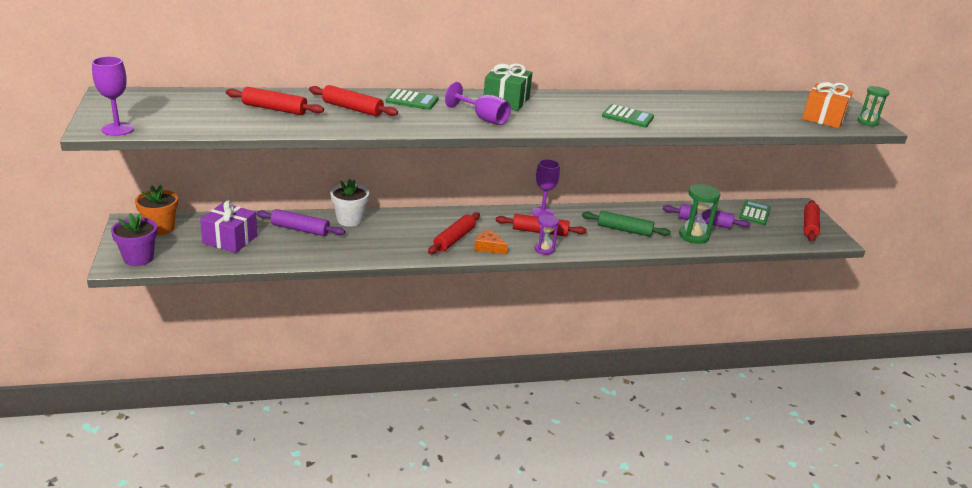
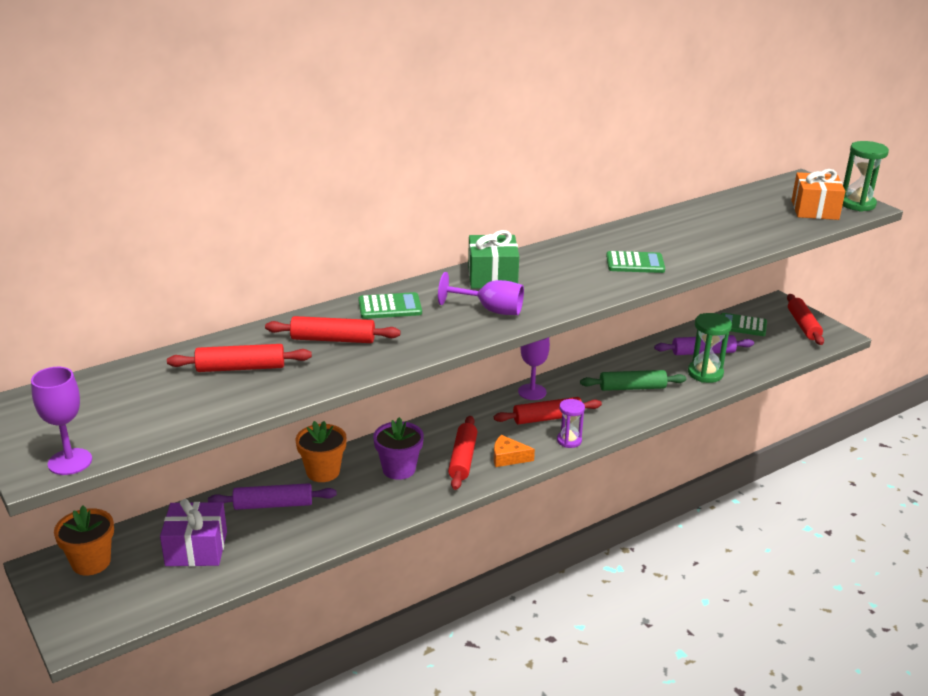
camera: 20 degrees left, 0 degrees up
purple flower pot [111,213,157,266] -> purple flower pot moved to [373,417,424,480]
white flower pot [330,179,369,227] -> orange flower pot [296,421,347,482]
green calculator [739,200,771,225] -> green calculator turned 75 degrees counterclockwise [721,313,767,336]
green hourglass [857,86,889,126] -> green hourglass [842,141,889,212], size x1.56

